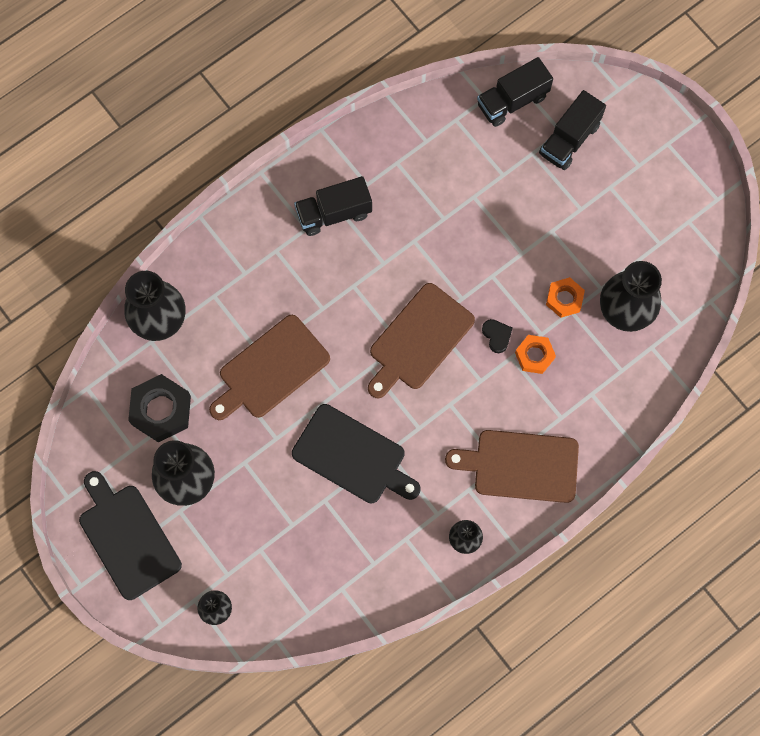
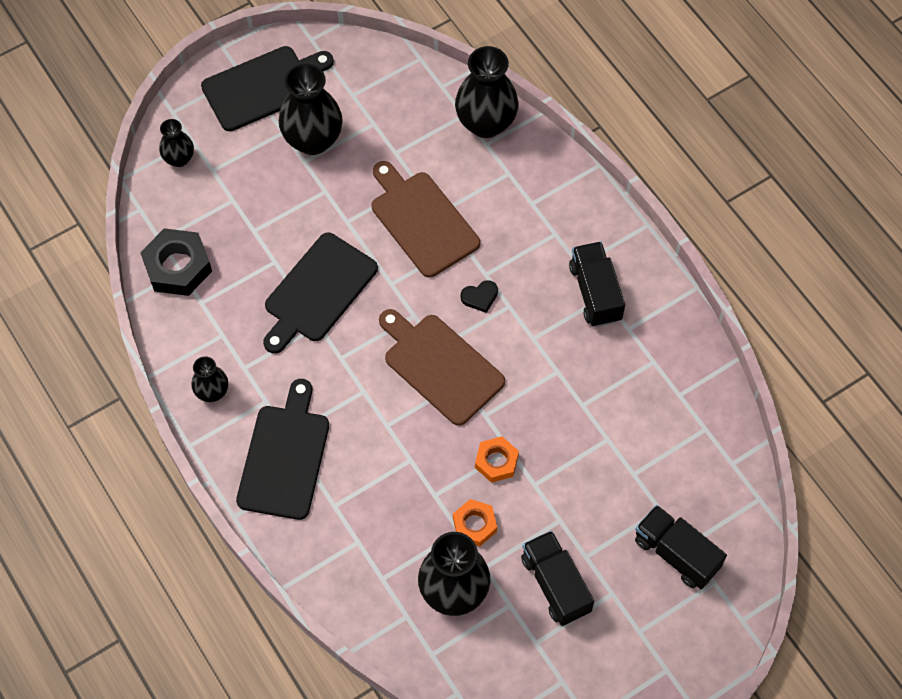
camera: 95 degrees right, 10 degrees down
black nut [128,374,191,442] -> black nut moved to [140,228,212,296]
brown cutting board [445,430,579,503] -> black cutting board [236,379,329,520]
black truck [477,57,553,127] -> black truck moved to [521,531,594,626]
black heart [482,319,513,353] -> black heart moved to [461,280,498,313]
orange nut [515,335,556,374] -> orange nut moved to [475,436,519,483]

